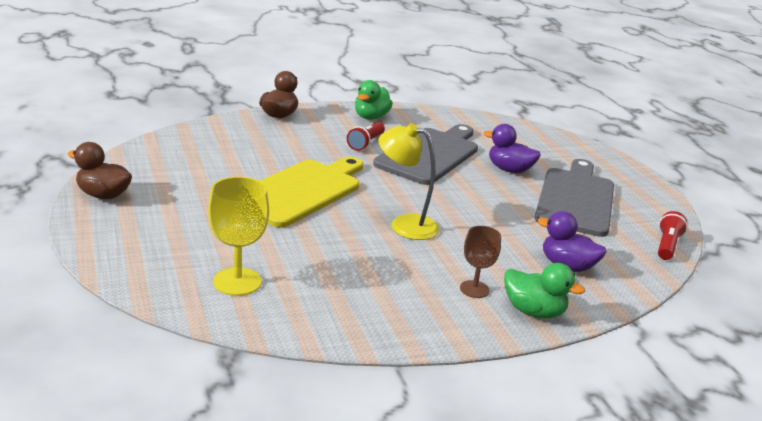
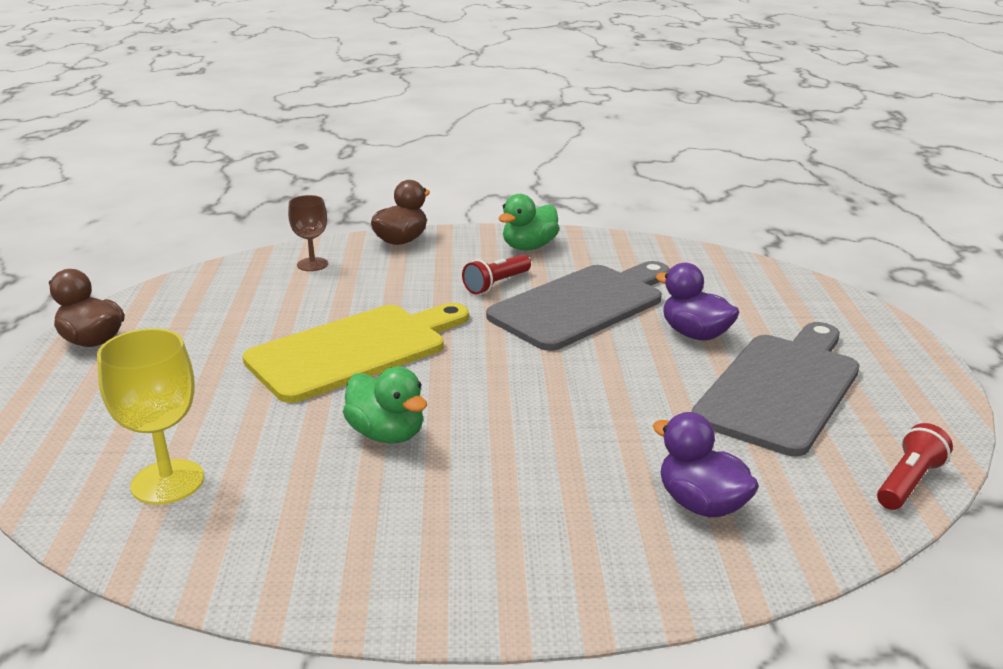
camera: 20 degrees right, 0 degrees up
yellow lamp [378,123,439,240] -> none
brown goblet [460,226,501,298] -> brown goblet moved to [288,195,328,271]
green duck [504,263,585,318] -> green duck moved to [343,367,427,444]

